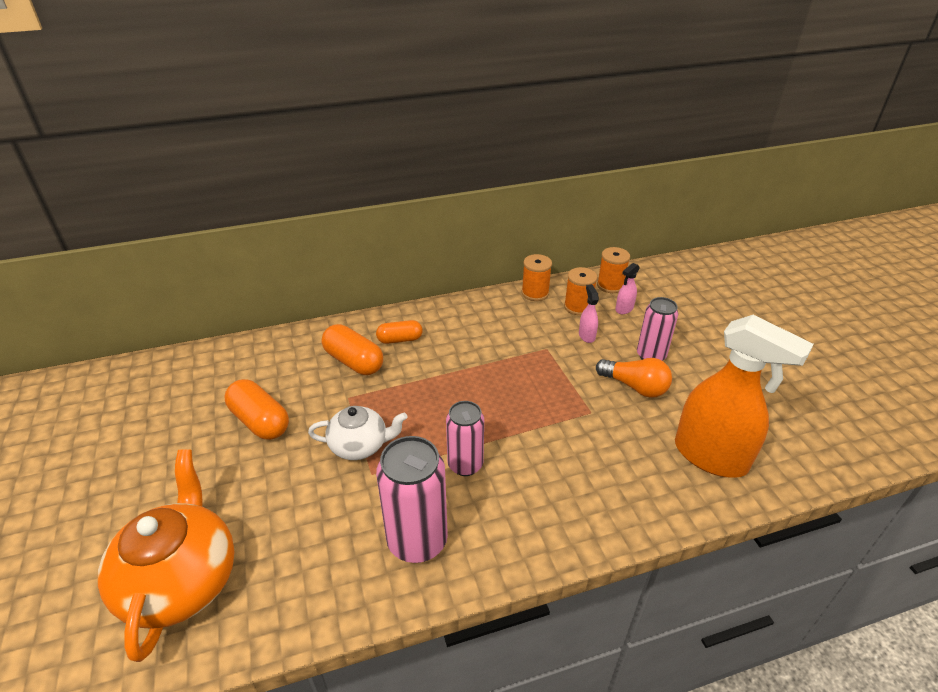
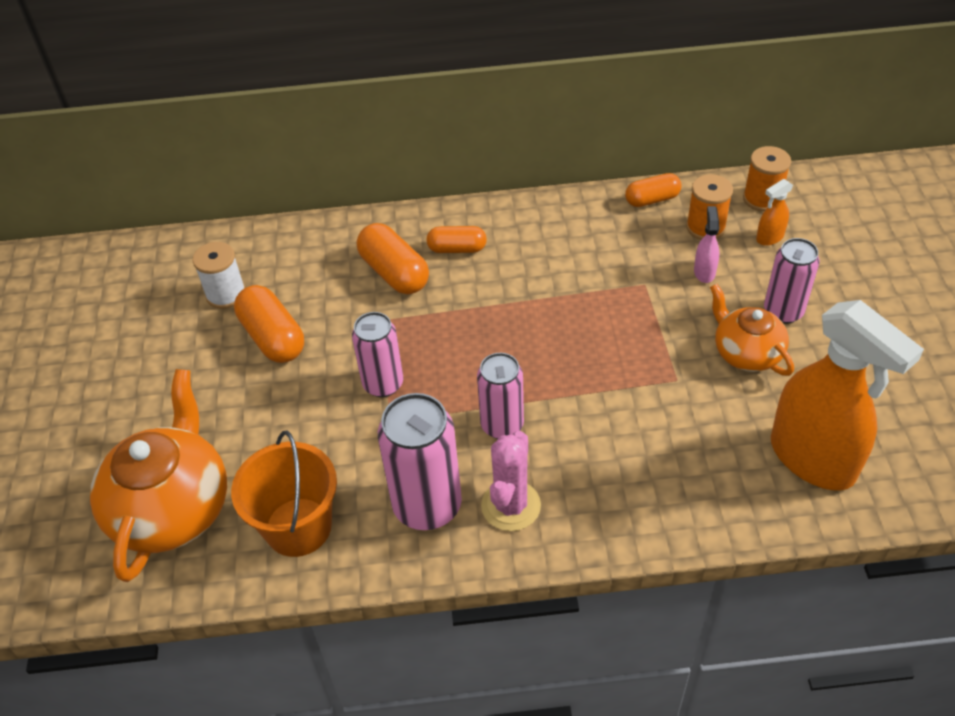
camera: 15 degrees right, 10 degrees up
white teapot [308,406,407,460] -> pink can [352,312,403,397]
orange spool [521,254,552,301] -> orange capsule [625,173,681,207]
orange light bulb [596,358,672,398] -> orange teapot [710,284,794,376]
pink spray bottle [615,263,640,314] -> orange spray bottle [756,179,793,246]
none -> white spool [193,242,245,309]
none -> orange bucket [231,431,337,557]
none -> pink cactus [481,431,541,531]

